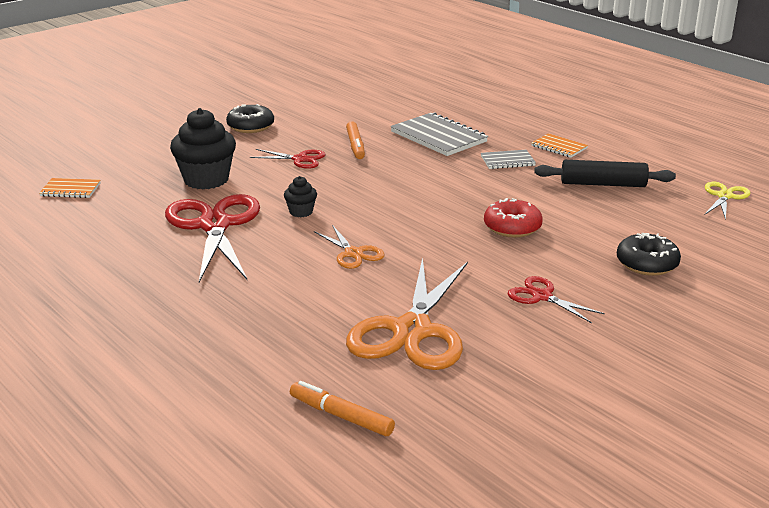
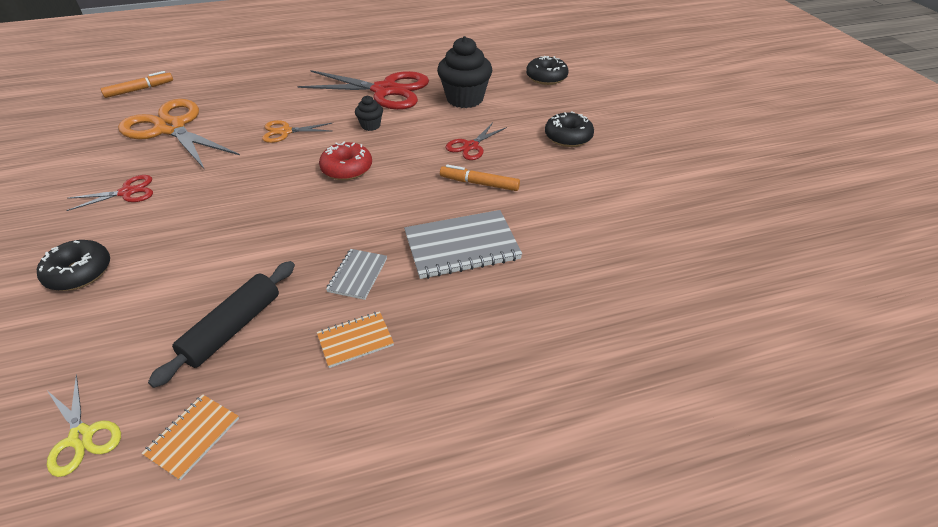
camera: 115 degrees right, 15 degrees up
orange notebook [39,178,101,198] -> orange notebook moved to [141,394,239,480]
red donut [484,198,543,238] -> red donut moved to [319,142,372,180]
none -> black donut [526,56,569,85]

